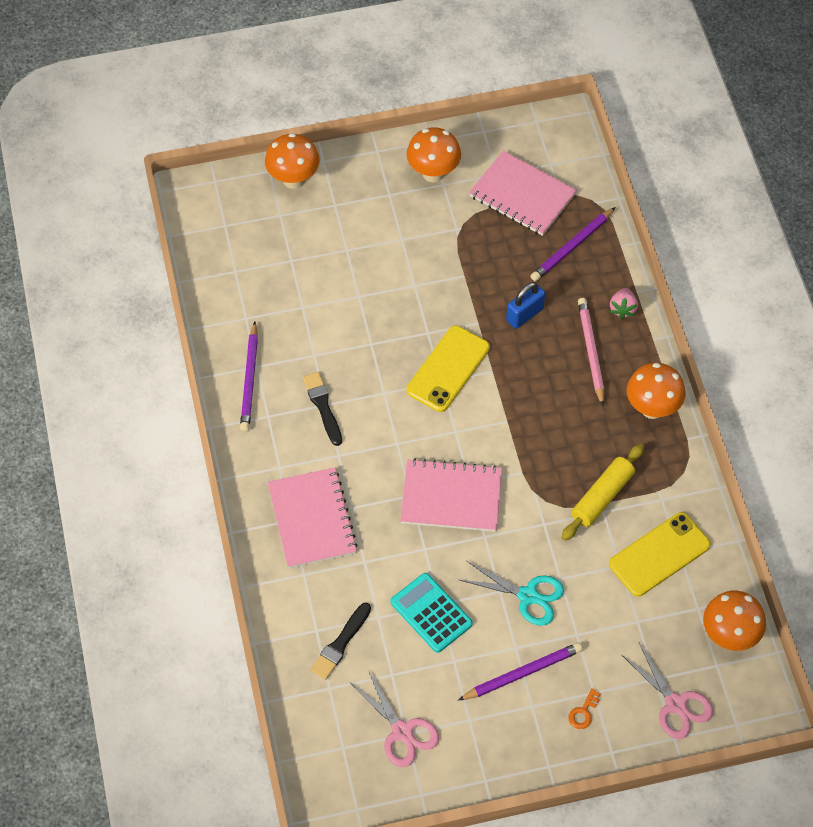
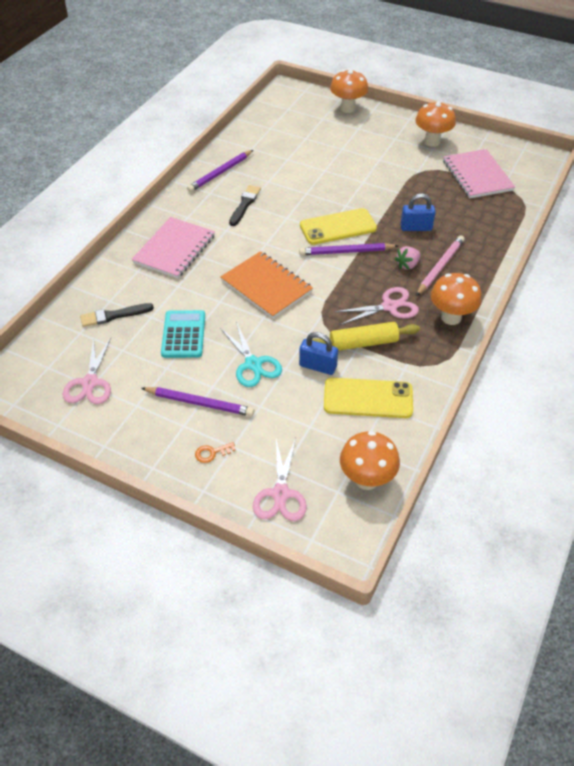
camera: 40 degrees right, 10 degrees down
pink notebook [400,458,502,532] -> orange notebook [220,251,313,319]
purple pencil [531,207,615,281] -> purple pencil moved to [299,243,398,255]
pink strawberry [610,288,638,319] -> pink strawberry moved to [395,246,421,270]
none -> blue padlock [299,332,338,375]
none -> pink scissors [334,287,419,325]

